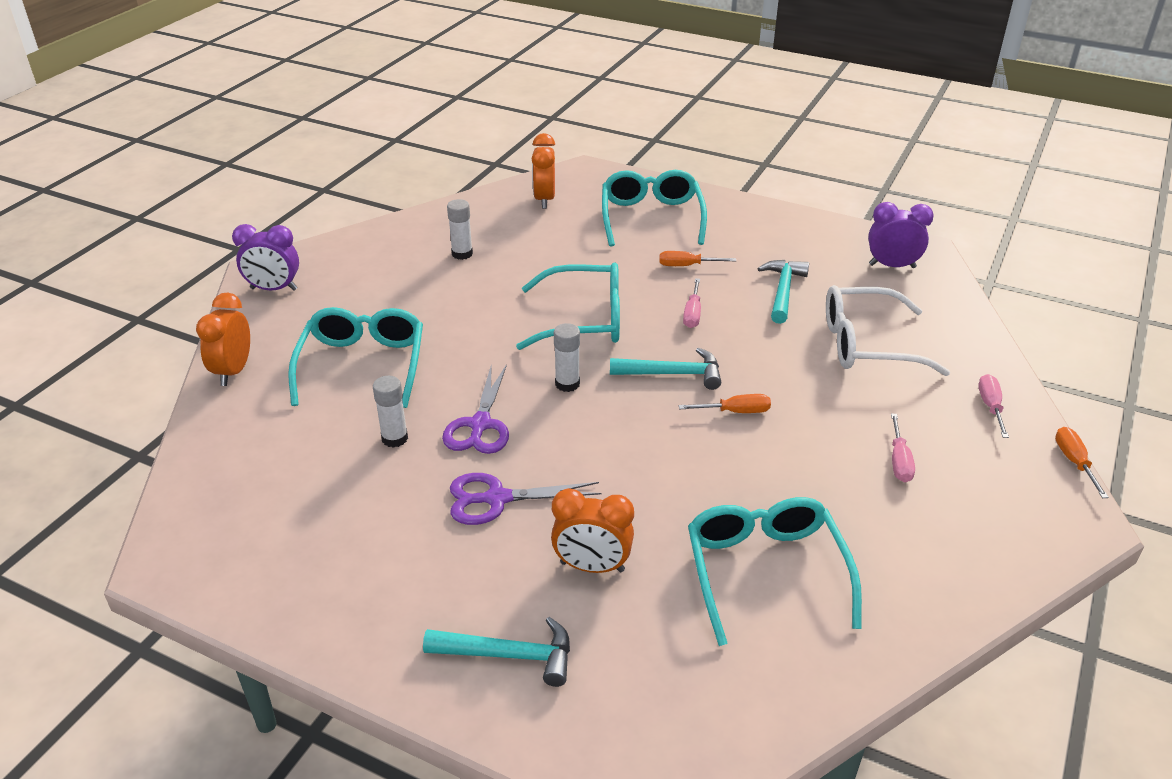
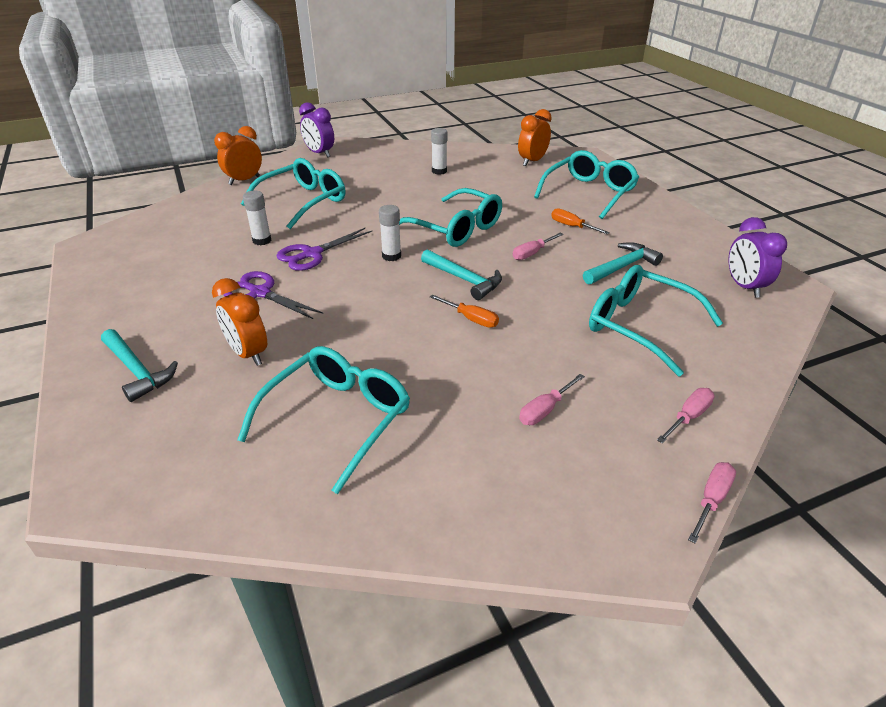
camera: 40 degrees right, 0 degrees up
white glasses [826,285,950,376] -> turquoise glasses [589,265,723,377]
purple clock [868,202,934,268] -> purple clock turned 150 degrees counterclockwise [729,217,787,298]
orange screwdriver [1055,427,1109,498] -> pink screwdriver [688,462,736,544]

